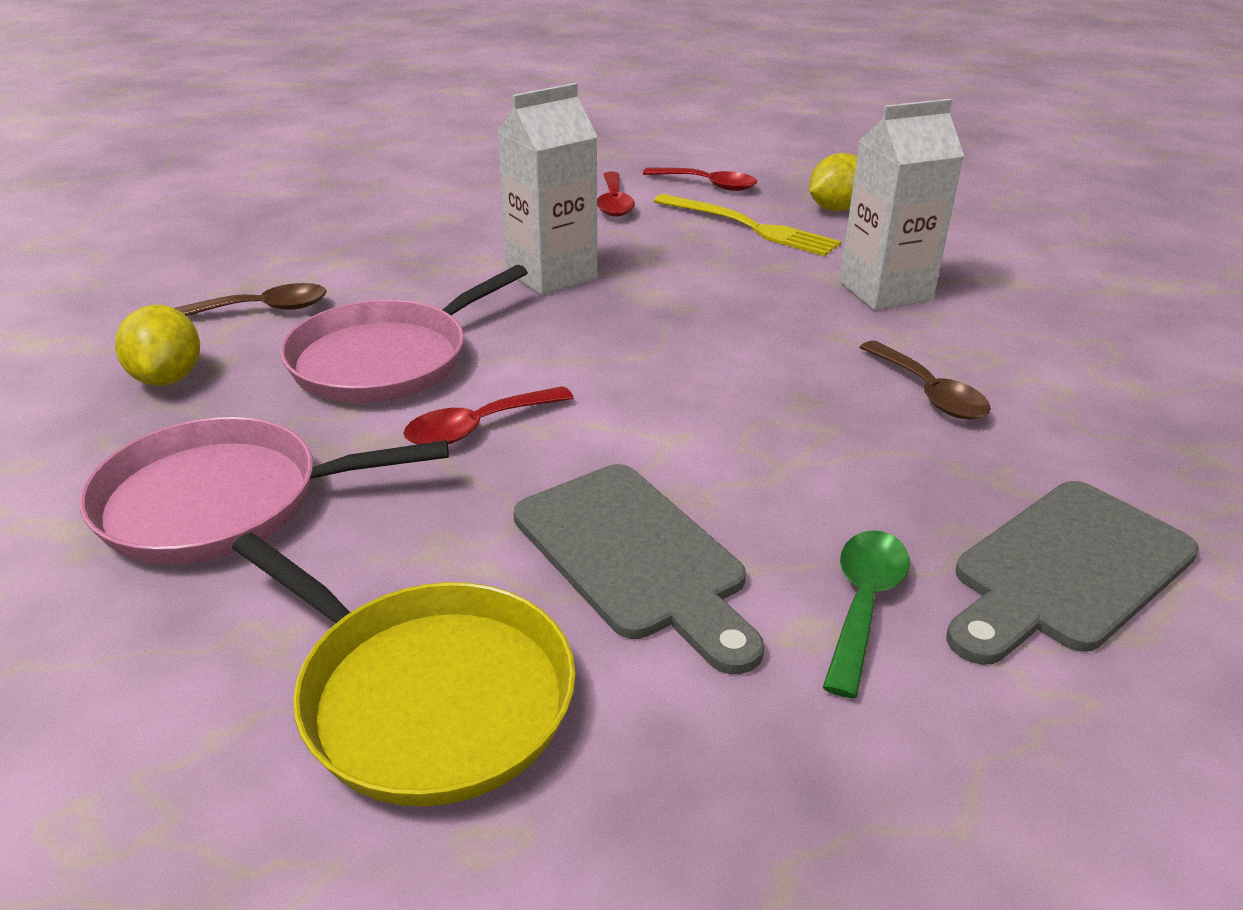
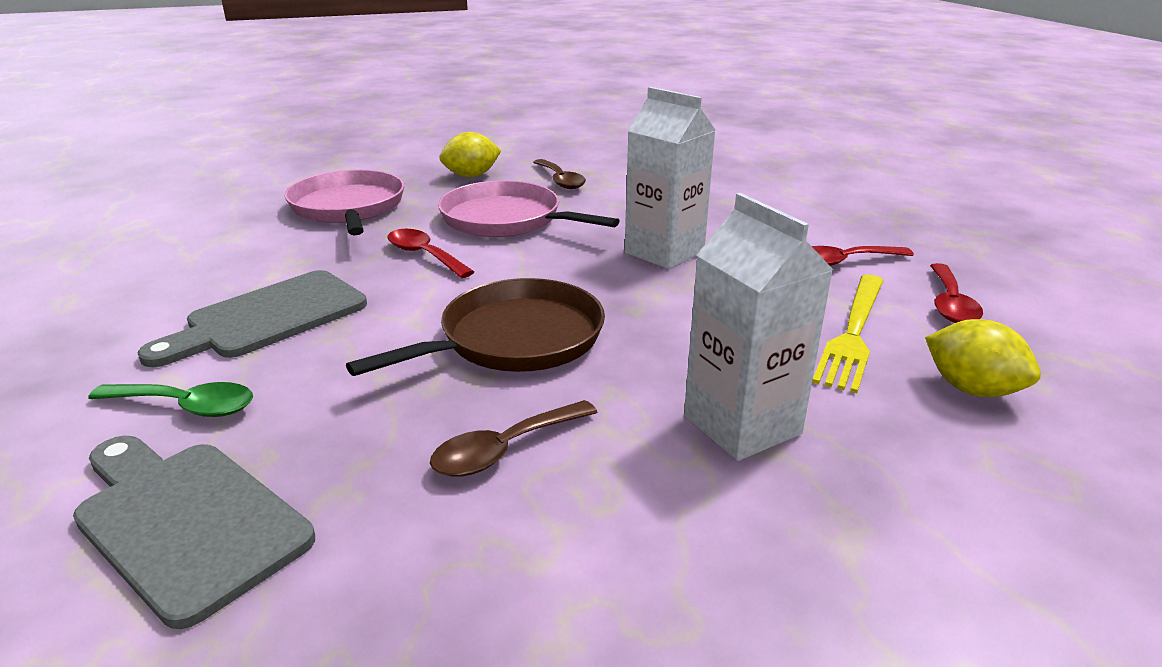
camera: 80 degrees right, 5 degrees down
yellow pan [232,532,576,806] -> none
none -> brown pan [346,278,605,376]

